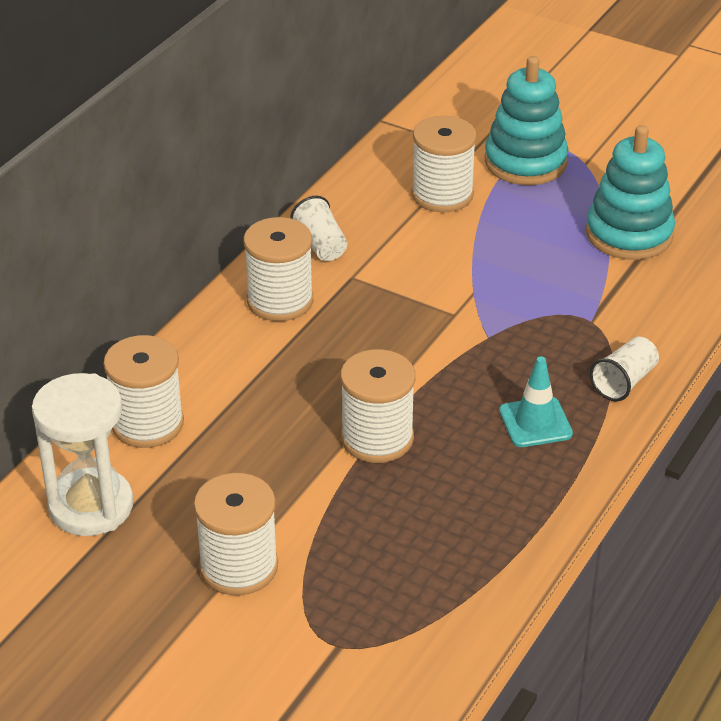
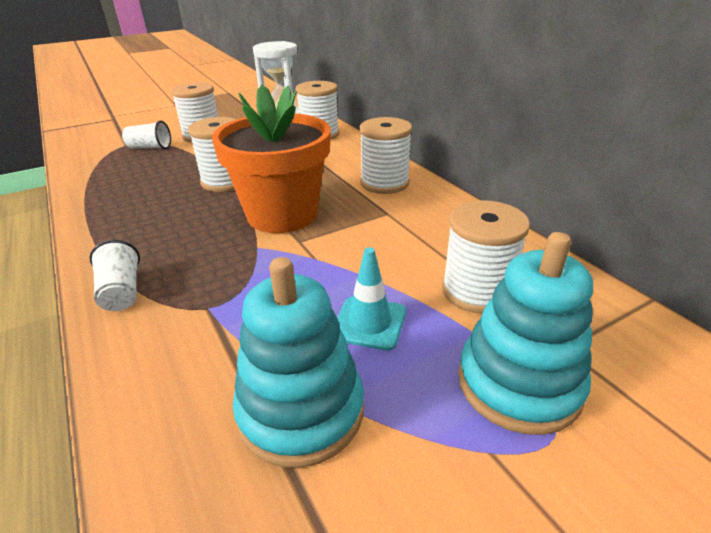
camera: 120 degrees right, 5 degrees down
white cup [290,196,347,261] -> white cup moved to [122,120,171,149]
turquoise traffic cone [499,356,573,447] -> turquoise traffic cone moved to [337,247,406,351]
none -> orange flower pot [212,85,331,233]

